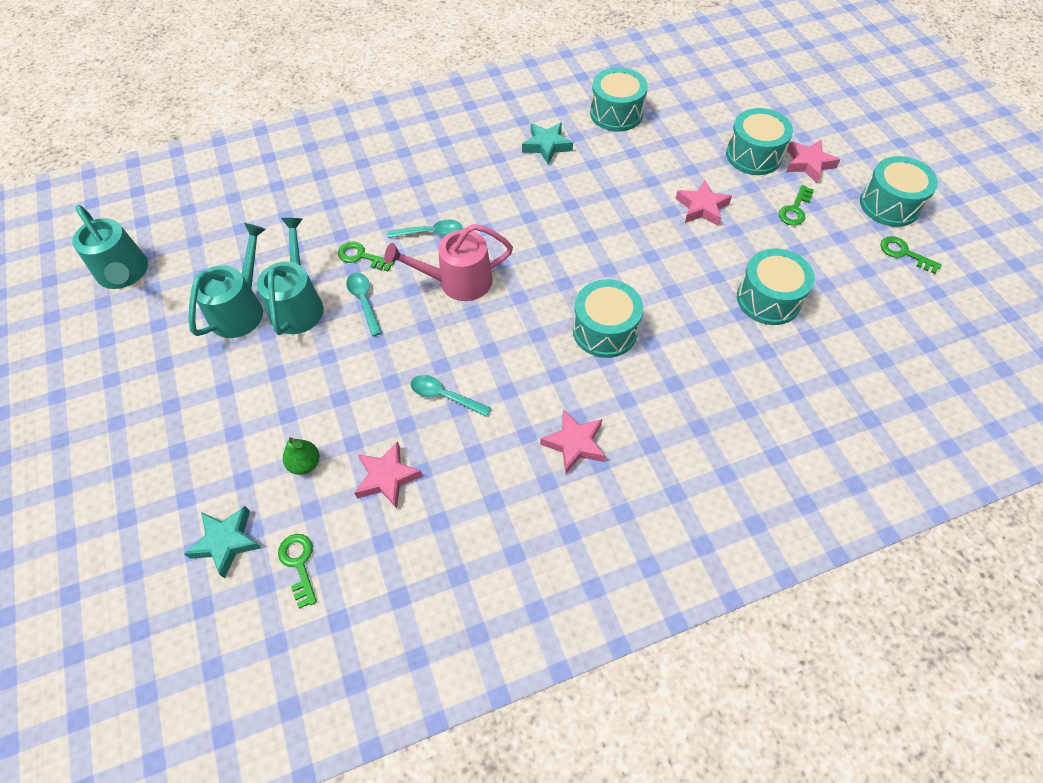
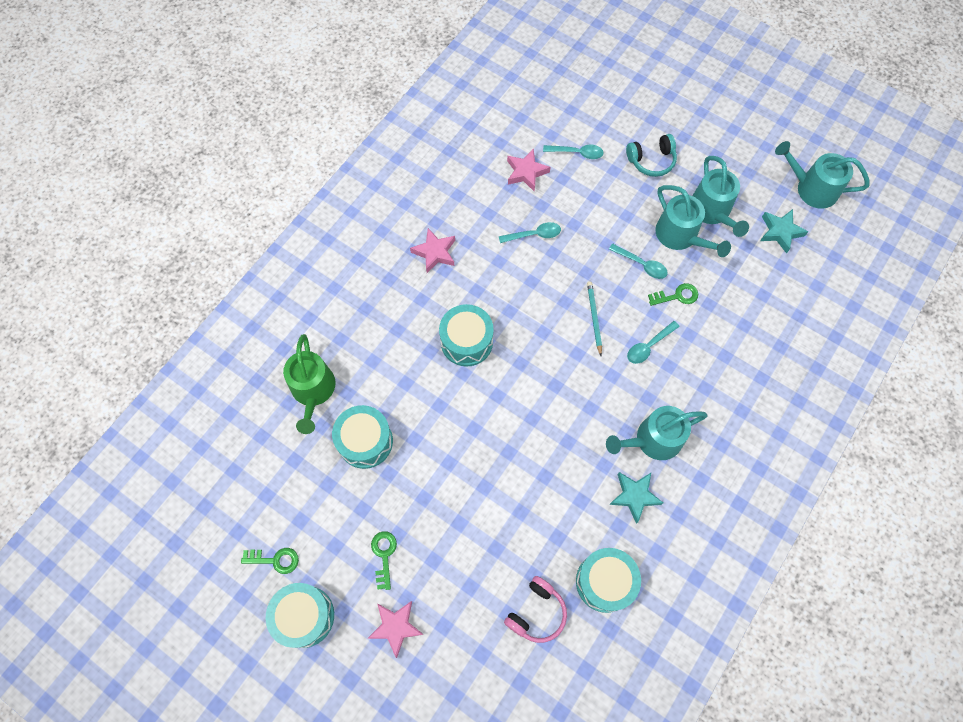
camera: 145 degrees right, 10 degrees up
turquoise star [184,506,262,579] -> turquoise star moved to [760,209,808,254]
green key [278,534,317,609] -> none
green pear [283,437,319,475] -> turquoise spoon [543,145,604,159]
pink watering can [384,224,513,301] -> turquoise pencil [587,282,602,356]
pink star [676,180,732,226] -> none
turquoise drum [726,108,793,175] -> none
none -> green watering can [283,334,336,434]
none -> pink headphones [504,576,567,643]
none -> turquoise watering can [606,406,708,460]
none -> turquoise headphones [626,134,677,177]

